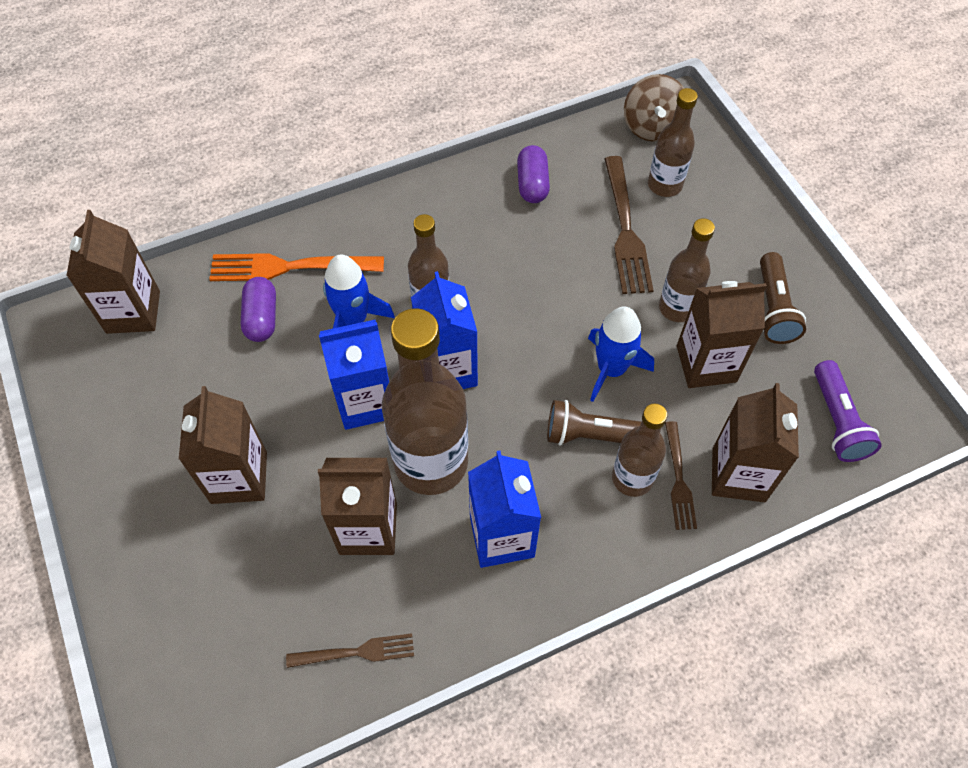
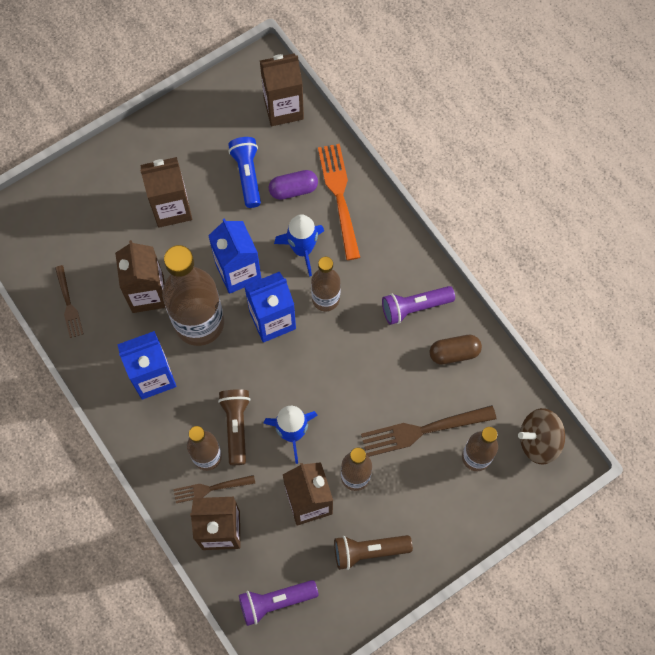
camera: 80 degrees right, 10 degrees up
purple capsule [517,145,550,203] -> brown capsule [429,335,482,365]
none -> blue flashlight [228,137,261,208]
none -> purple flashlight [382,286,455,325]

